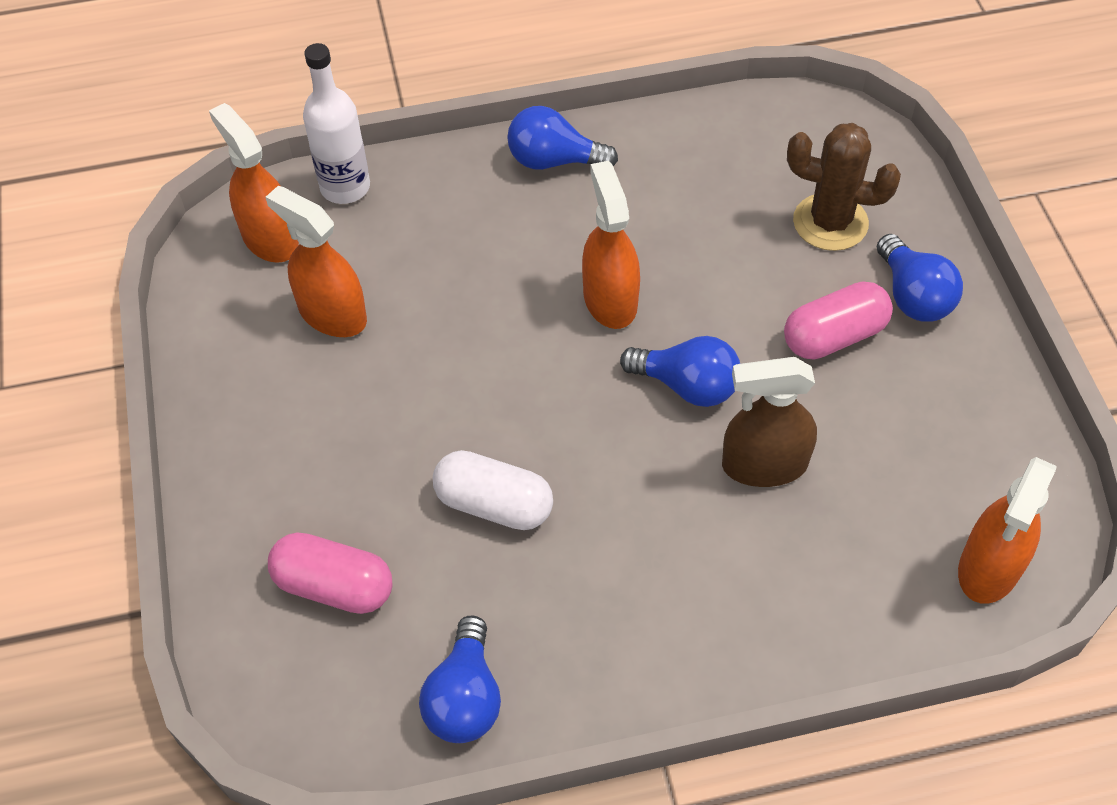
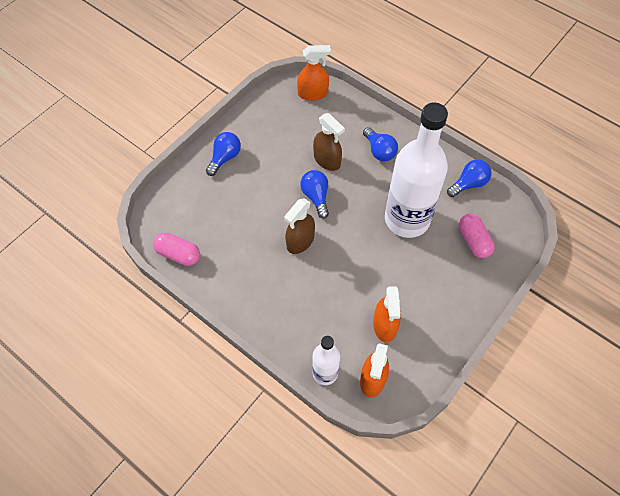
camera: 130 degrees left, 5 degrees up
white capsule [433,450,553,530] -> white bottle [385,102,448,238]
blue light bulb [507,106,618,170] -> blue light bulb moved to [363,127,398,161]
orange spray bottle [582,161,640,329] -> brown spray bottle [284,198,315,254]
pink capsule [784,281,893,359] -> pink capsule moved to [153,232,200,266]
brown cactus [787,123,901,251] -> none

